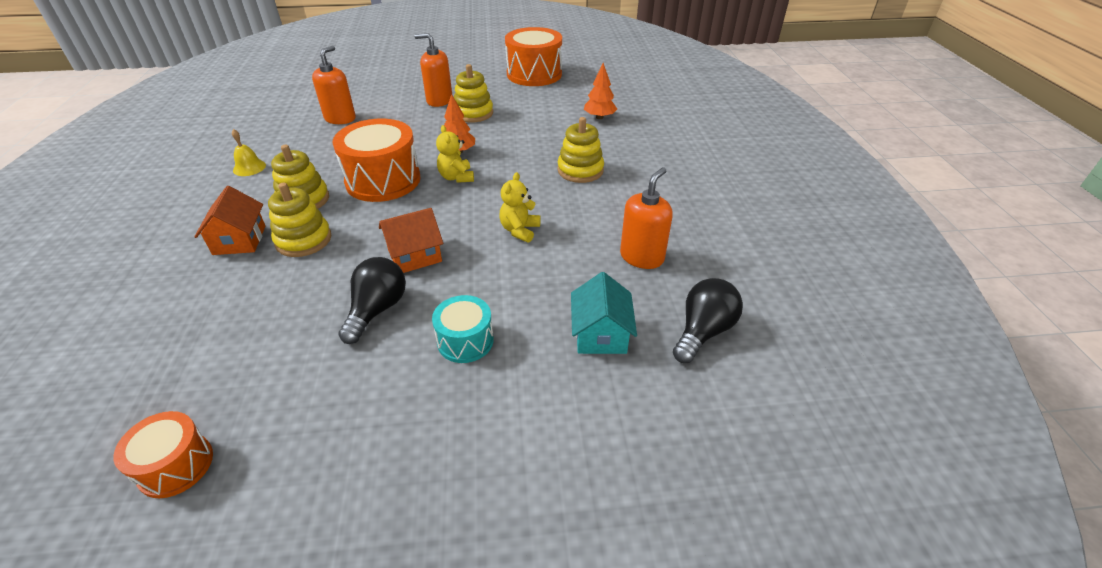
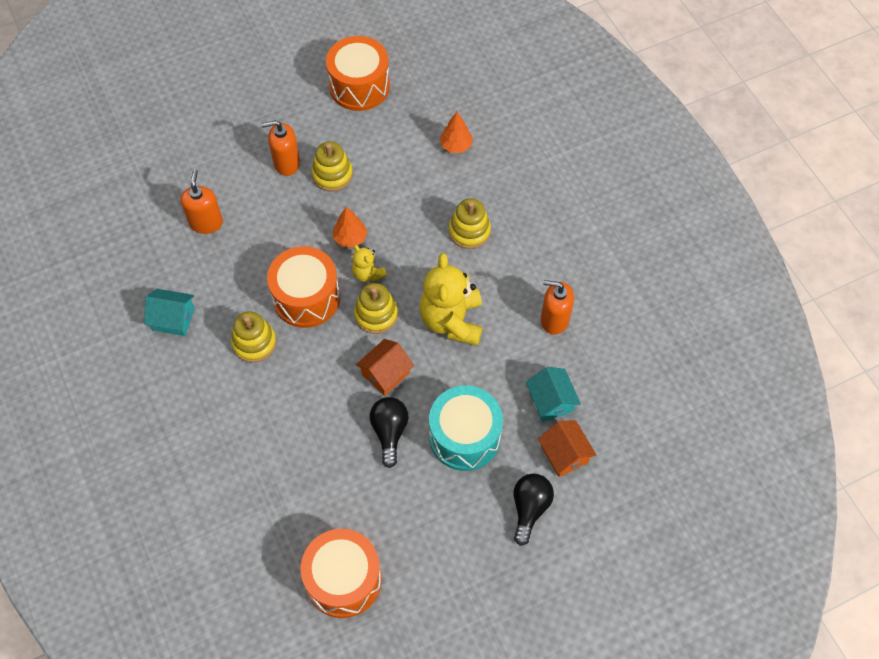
camera: 20 degrees left, 20 degrees up
orange drum [113,411,213,498] -> orange drum [301,529,382,618], size x1.81
orange house [194,186,265,255] -> orange house moved to [538,420,596,477]
yellow bell [232,129,266,176] -> turquoise house [144,289,195,336]
yellow stacking toy [268,183,331,257] -> yellow stacking toy moved to [354,283,398,334]
turquoise drum [432,295,494,363] -> turquoise drum [429,385,503,471], size x1.81
yellow teddy bear [500,172,541,243] -> yellow teddy bear [419,253,482,346], size x1.99
orange soap dispenser [620,168,673,269] -> orange soap dispenser turned 90 degrees counterclockwise [541,280,574,335]
black light bulb [673,278,743,363] -> black light bulb moved to [513,473,554,546]

